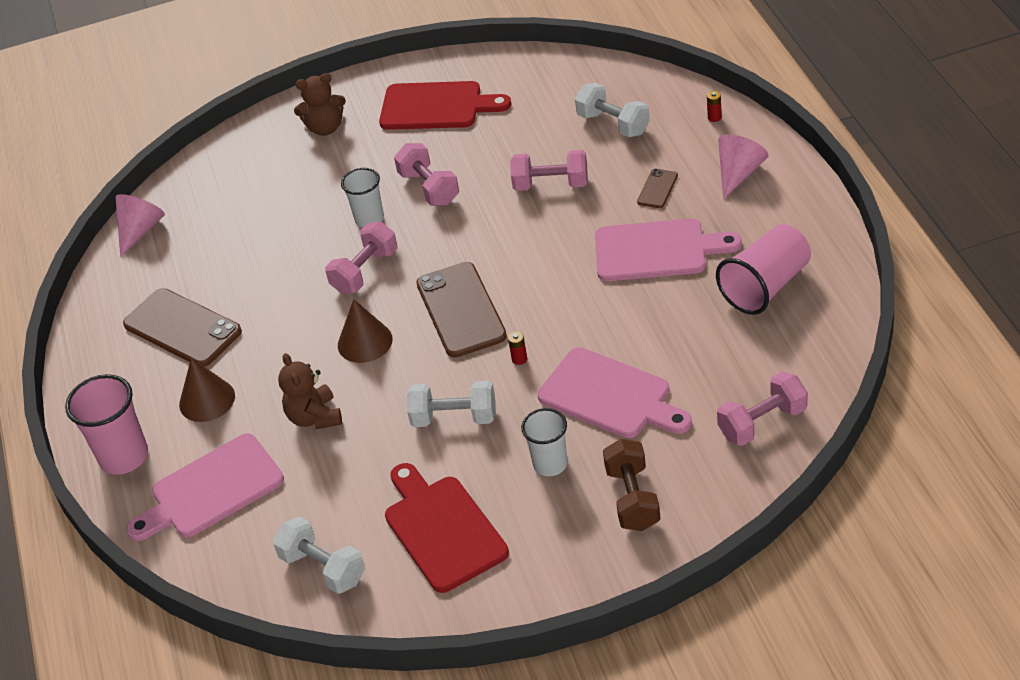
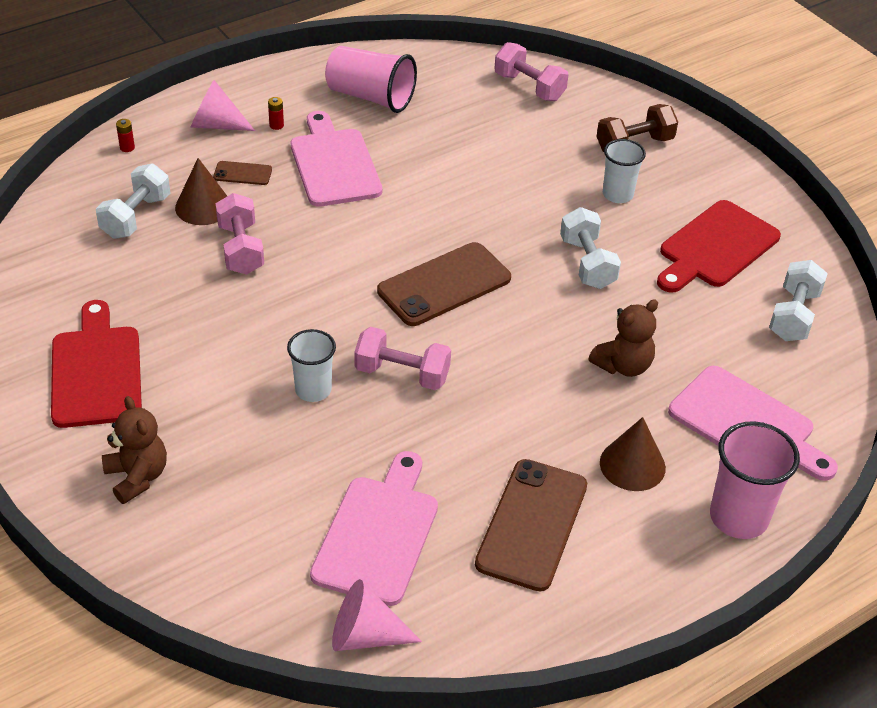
camera: 115 degrees left, 0 degrees up
brown cone [338,299,393,363] -> brown cone moved to [175,158,227,225]
pink dumbbell [394,143,459,206] -> none
red battery [508,331,527,365] -> red battery moved to [268,97,284,130]
pink cutting board [538,347,692,438] -> pink cutting board moved to [310,451,438,606]

